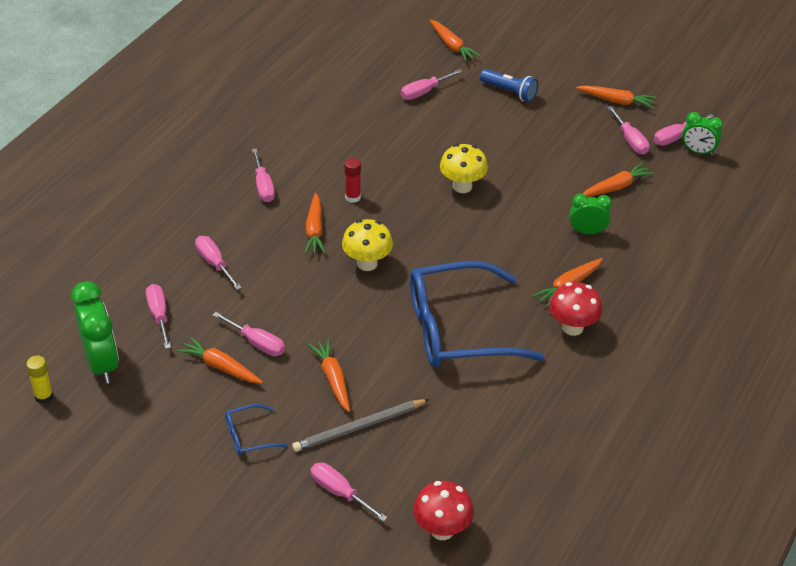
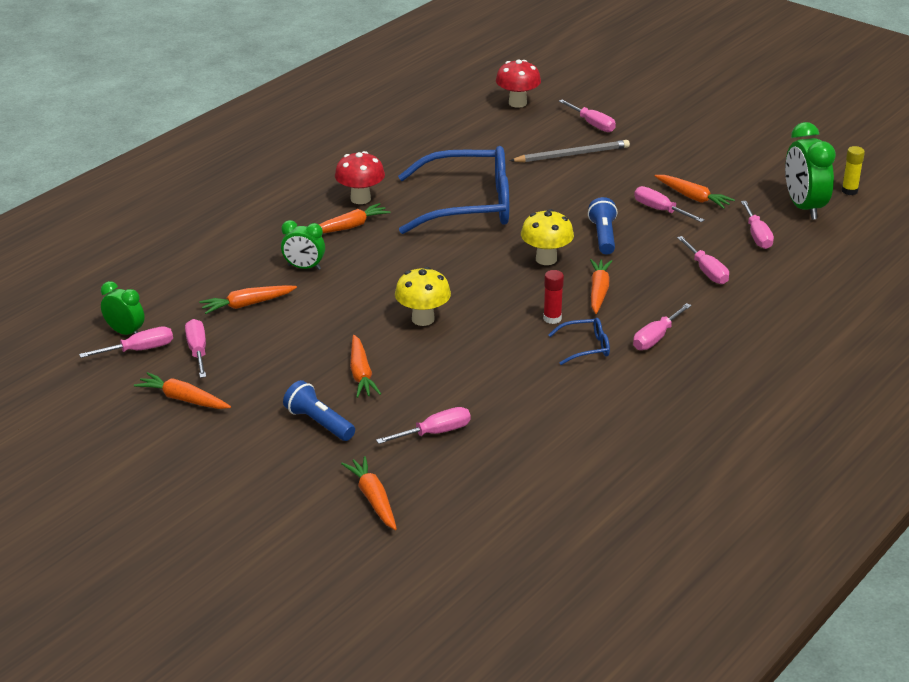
camera: 170 degrees left, 10 degrees down
blue glasses [225,404,288,456] -> blue glasses moved to [548,318,610,365]
pink screwdriver [252,148,275,202] -> pink screwdriver turned 135 degrees counterclockwise [633,303,692,350]
orange carrot [308,339,350,412] -> orange carrot moved to [350,335,381,398]
none -> blue flashlight [588,197,618,255]

